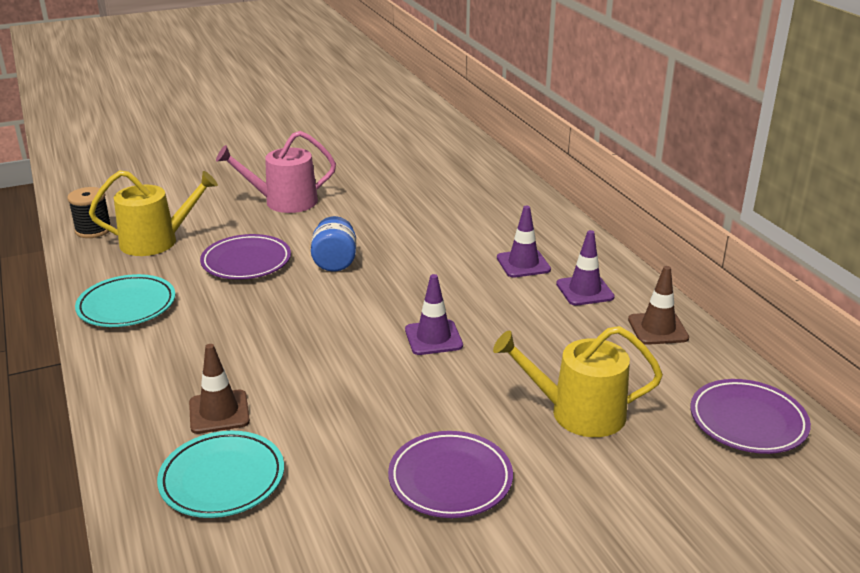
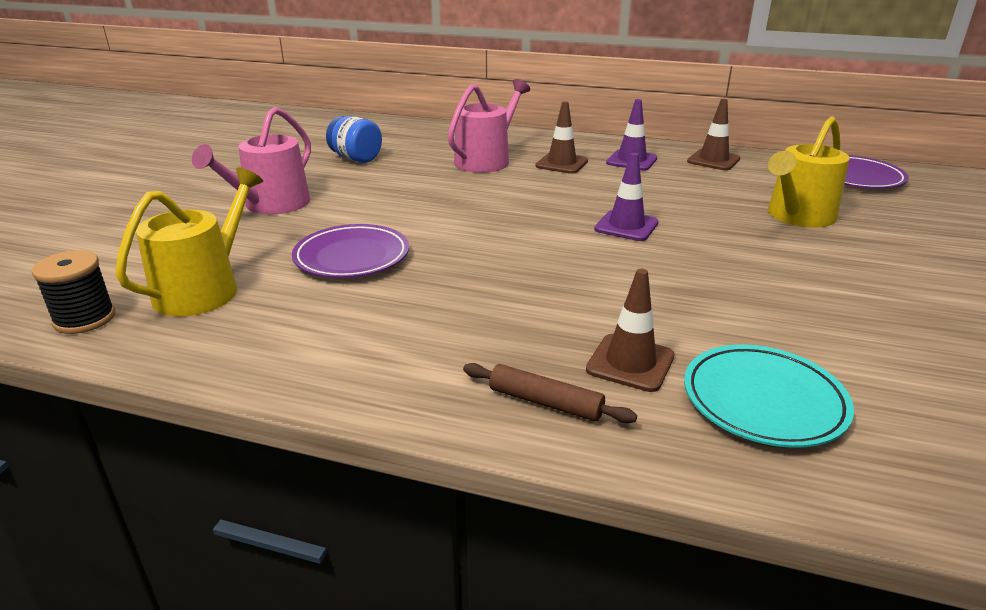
camera: 50 degrees left, 0 degrees up
turquoise plate [75,274,175,327] -> none
blue jar [311,216,356,271] -> blue jar moved to [326,116,382,163]
purple plate [388,431,513,518] -> none
purple traffic cone [497,206,551,278] -> brown traffic cone [535,101,588,174]
none -> pink watering can [448,79,530,173]
none -> brown rolling pin [463,363,637,423]

